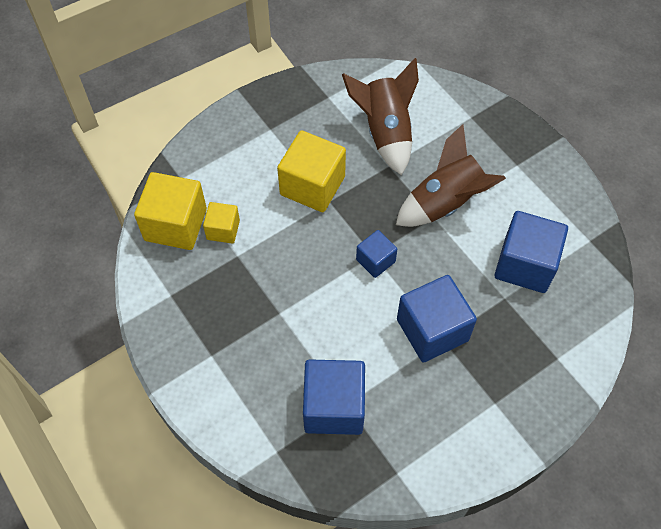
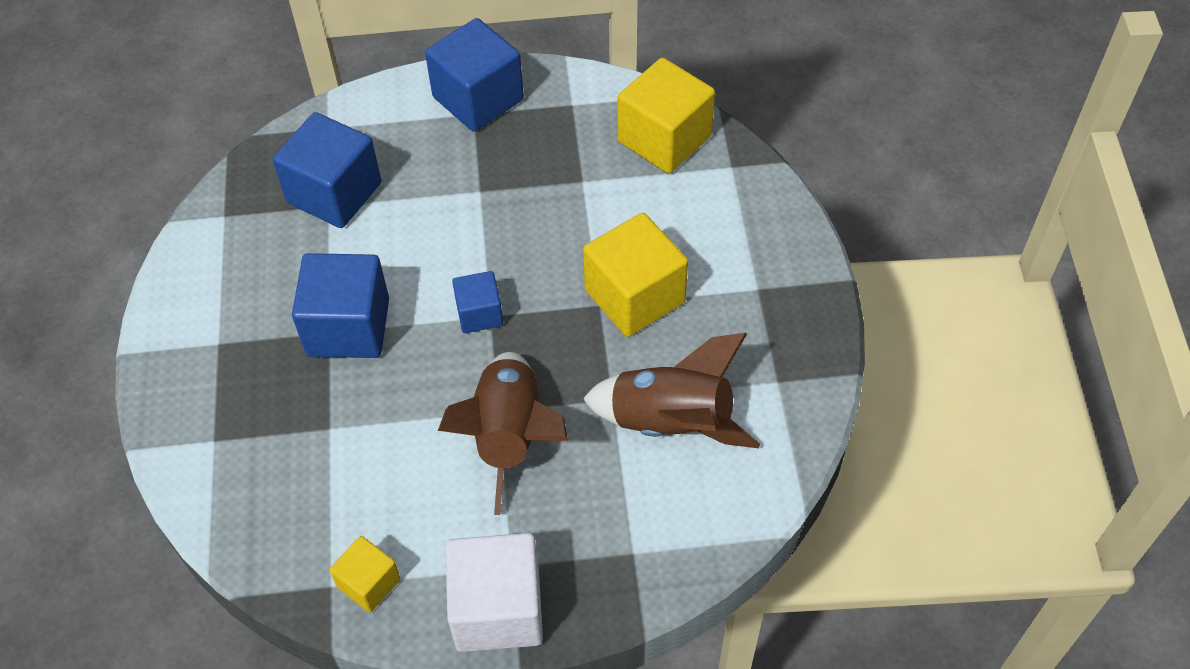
camera: 120 degrees right, 5 degrees down
yellow cube [203,202,240,244] -> yellow cube moved to [330,536,401,613]
blue cube [494,211,568,293] -> blue cube moved to [425,18,524,131]
none -> white cube [446,533,543,652]

